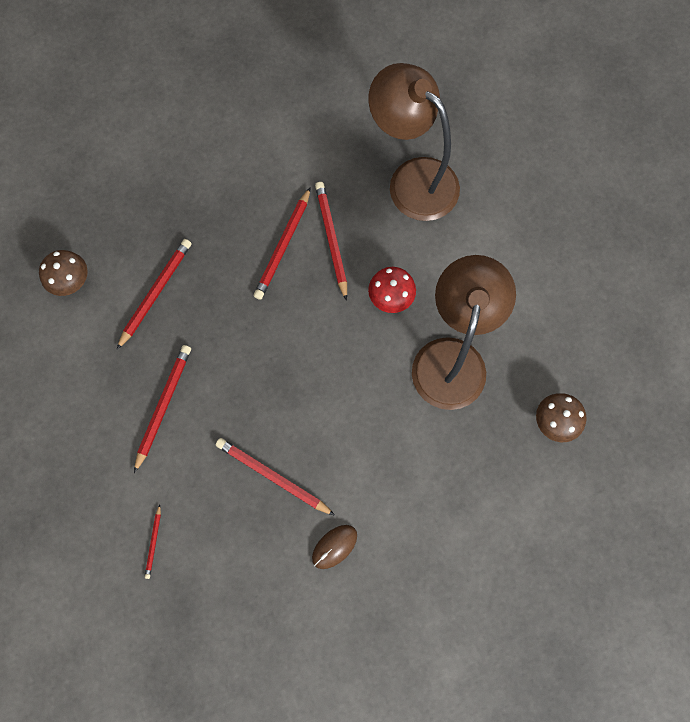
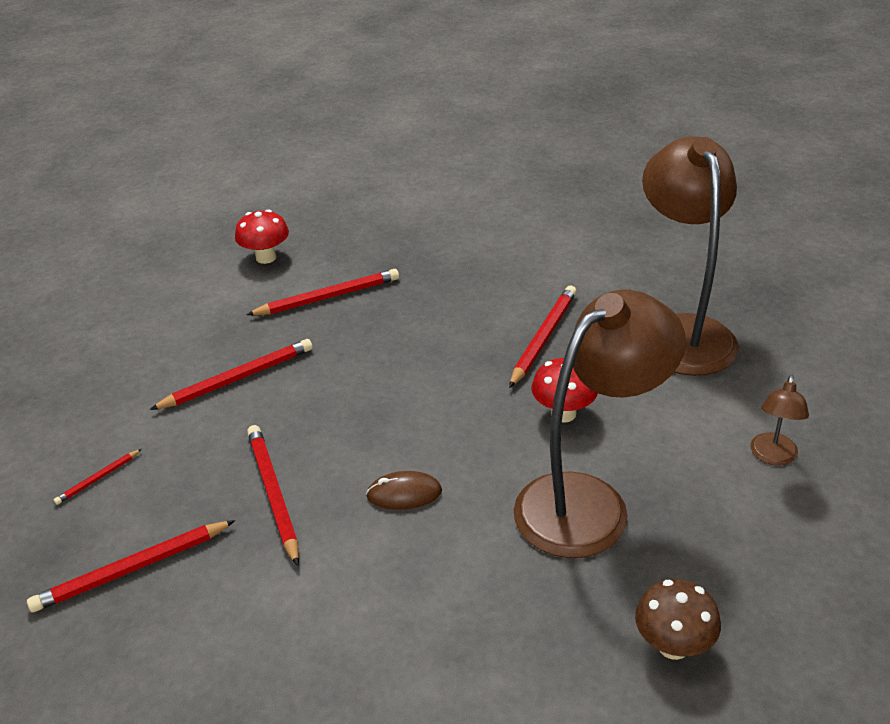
camera: 40 degrees right, 35 degrees down
brown mushroom [39,250,88,296] -> red mushroom [235,209,289,264]
red pencil [254,187,311,300] -> red pencil moved to [27,520,235,612]
brown mouse [312,525,357,569] -> brown mouse moved to [366,471,442,510]
none -> brown lamp [750,375,809,466]

